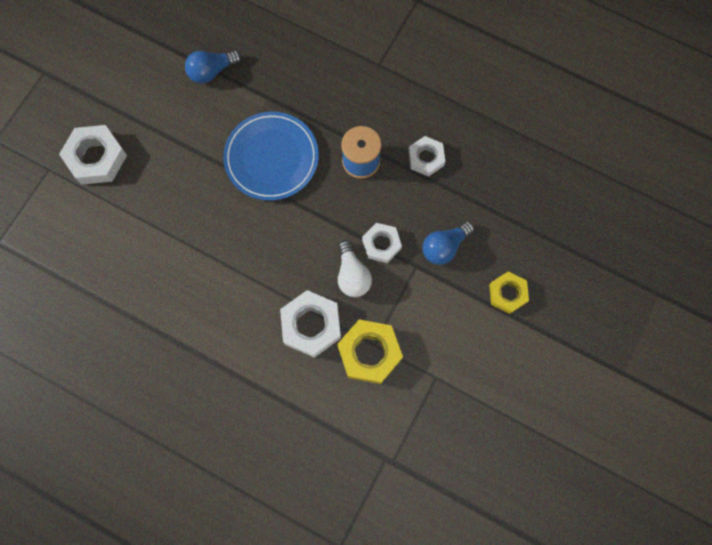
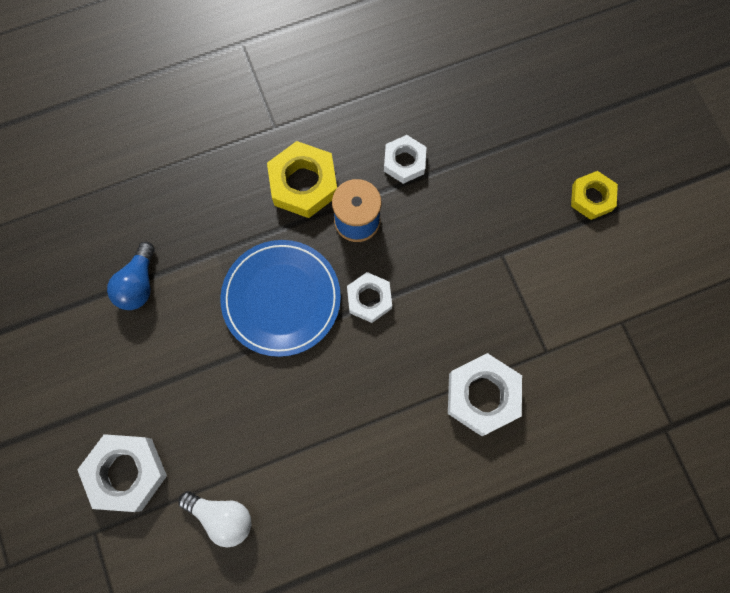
camera: 50 degrees left, 0 degrees up
yellow nut [337,319,403,384] -> yellow nut moved to [267,141,337,218]
white light bulb [338,240,372,297] -> white light bulb moved to [178,491,251,548]
white nut [362,223,402,263] -> white nut moved to [347,272,392,323]
blue light bulb [422,221,474,265] -> none

